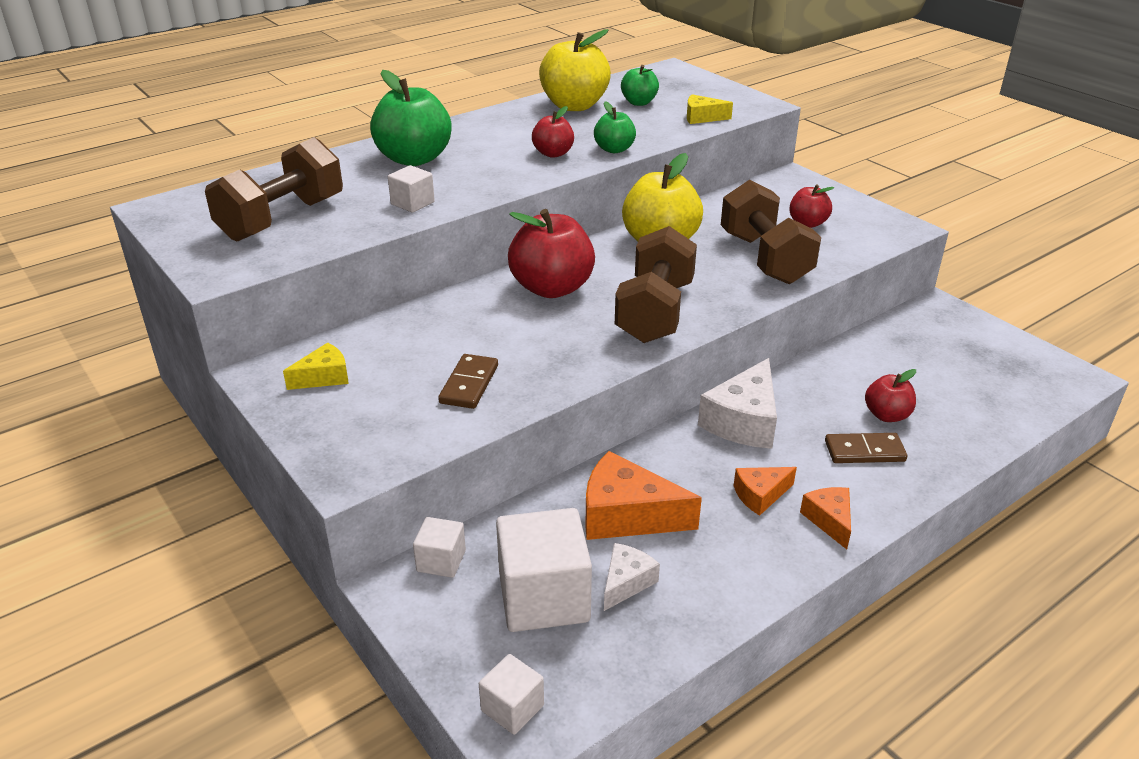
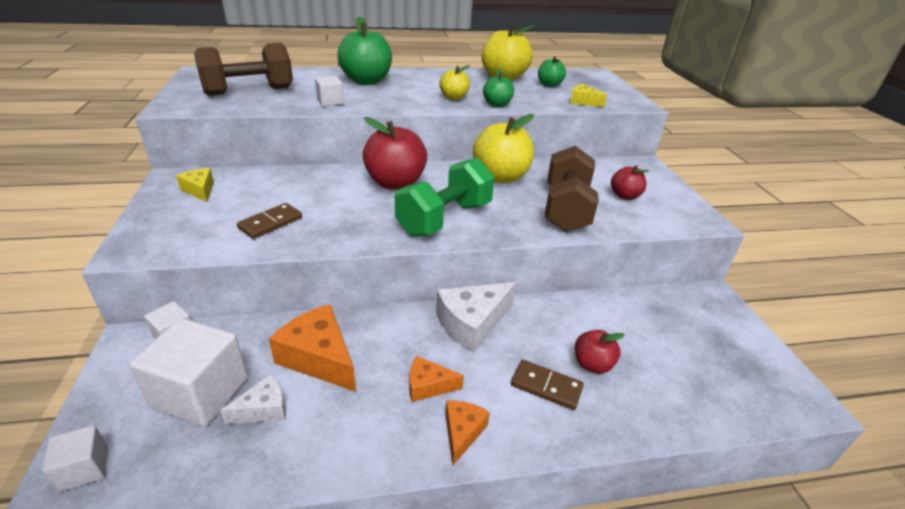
camera: 25 degrees right, 0 degrees up
yellow cheese [283,342,349,390] -> yellow cheese turned 120 degrees counterclockwise [176,168,214,202]
red apple [532,106,574,158] -> yellow apple [439,65,470,100]
brown dumbbell [615,226,697,343] -> green dumbbell [395,158,495,236]

